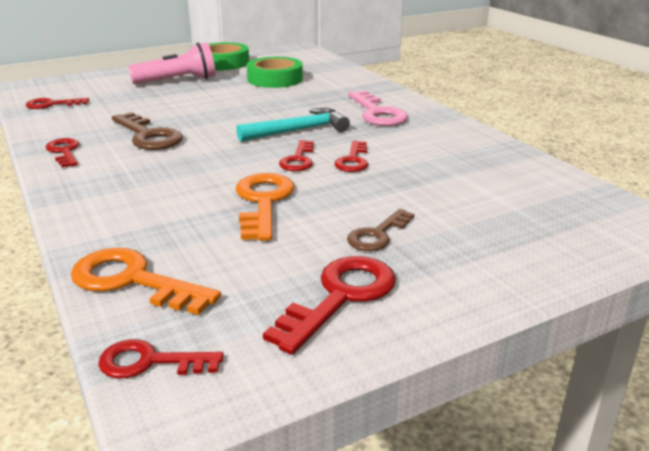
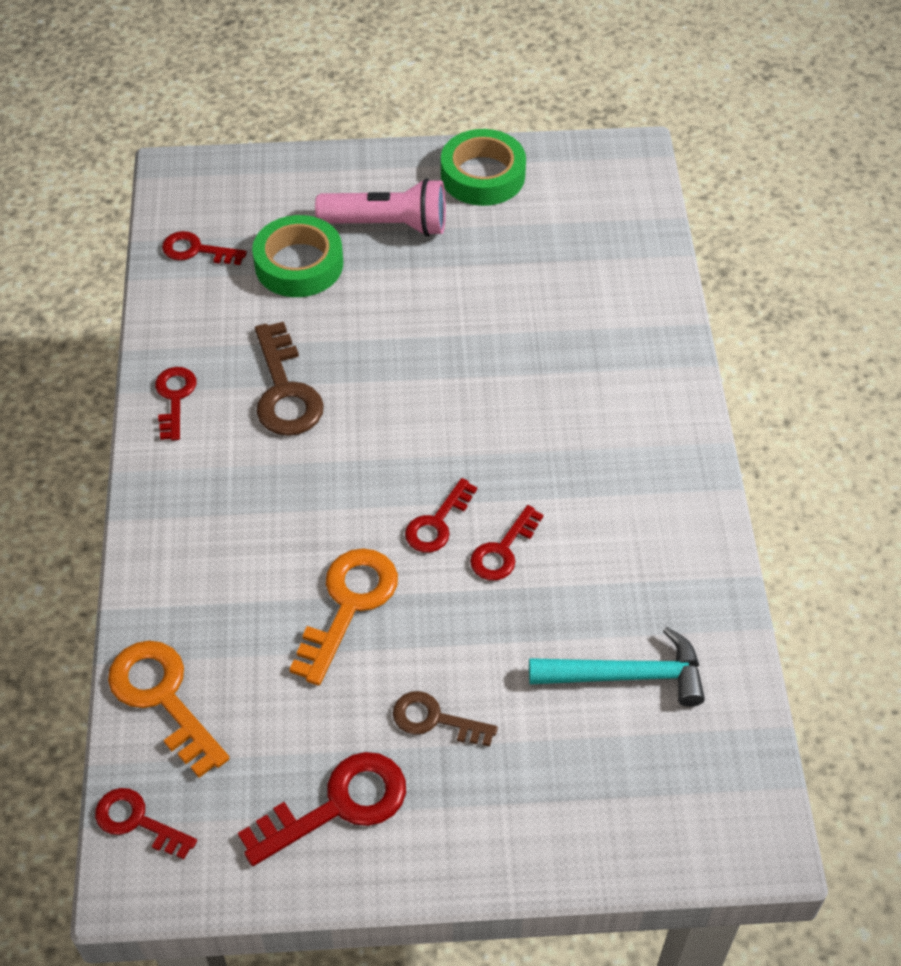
camera: 25 degrees right, 25 degrees up
turquoise hammer [236,108,350,142] -> turquoise hammer moved to [529,627,705,707]
green tape [247,57,303,88] -> green tape moved to [252,215,343,297]
brown key [347,209,414,251] -> brown key turned 45 degrees clockwise [393,691,498,747]
pink key [348,91,408,126] -> none

